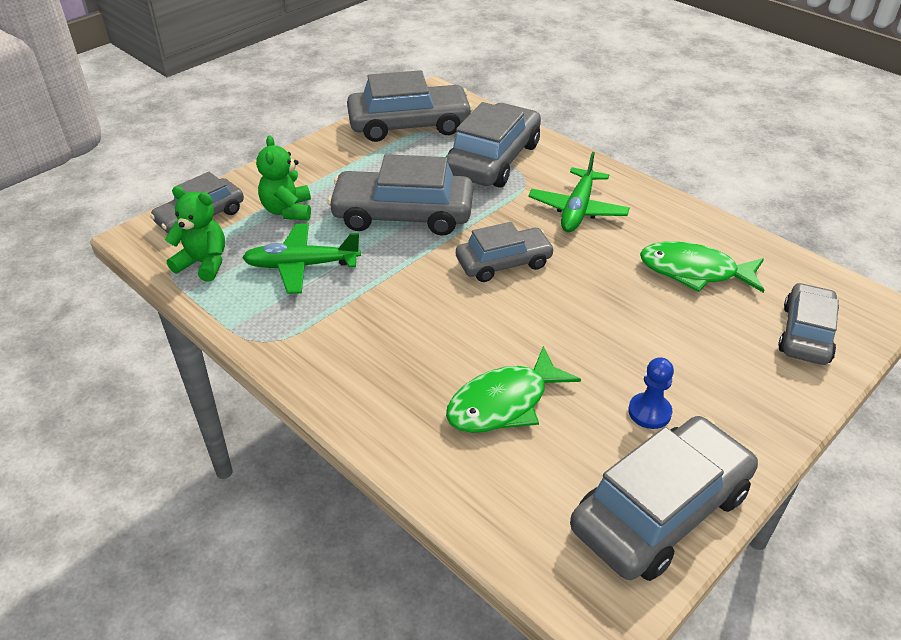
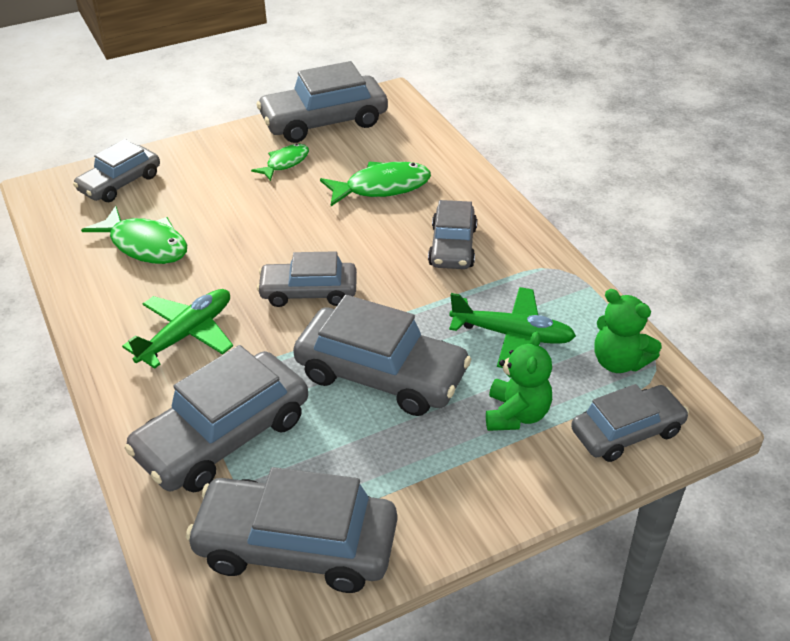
camera: 160 degrees left, 0 degrees up
blue pawn [628,357,674,429] -> green fish [251,144,309,181]
none -> grey car [428,200,477,269]

